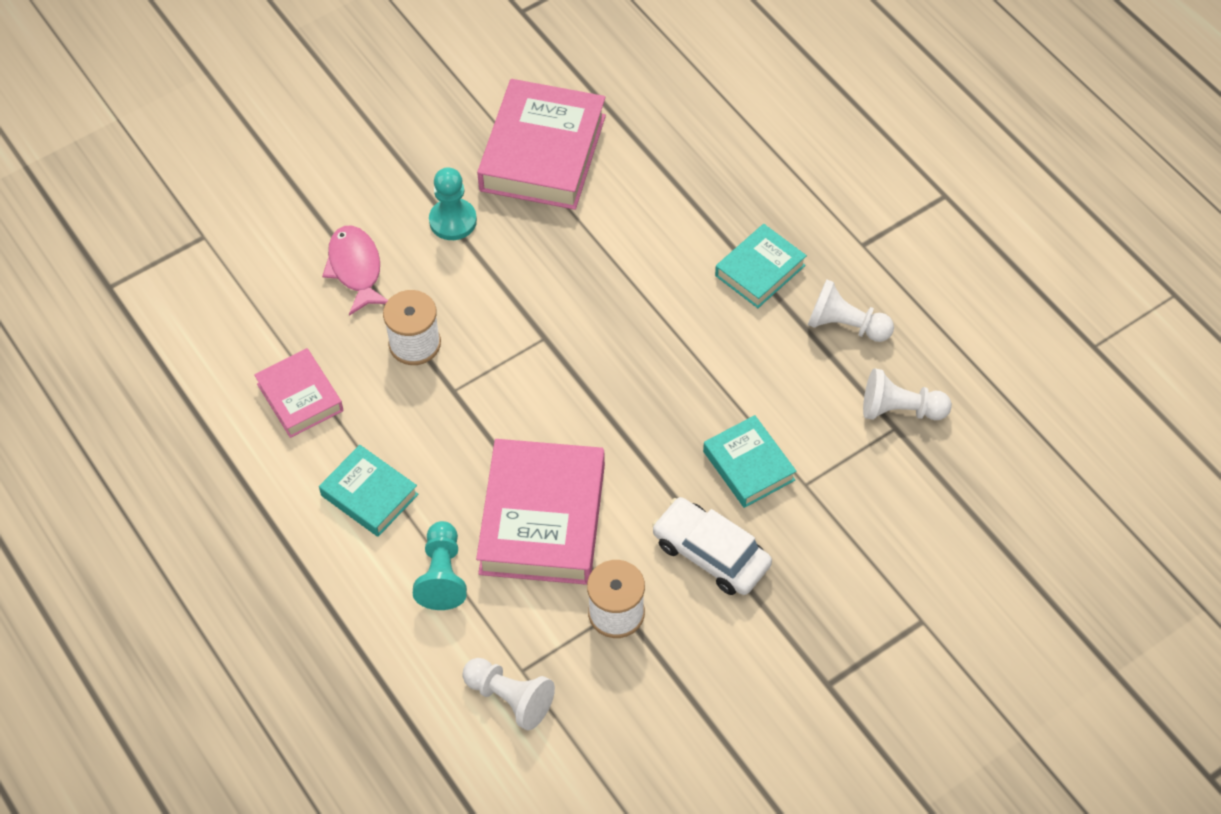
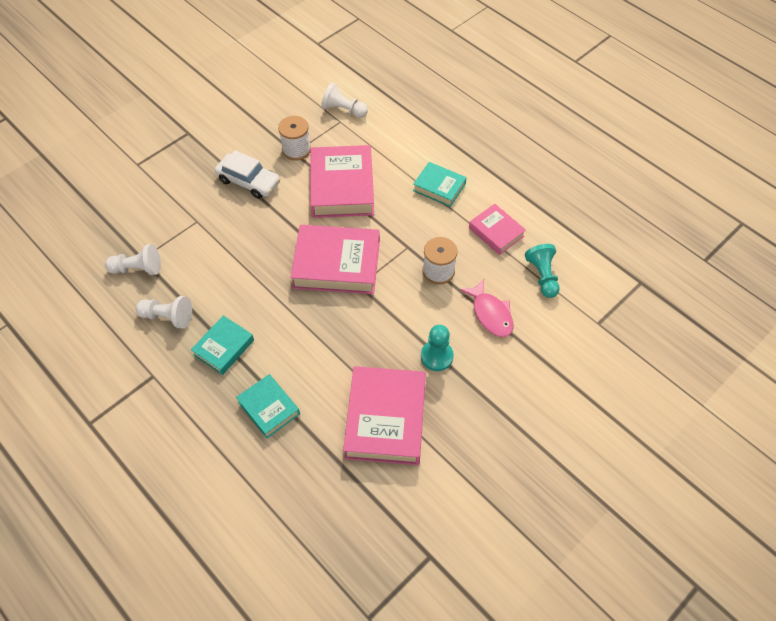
camera: 170 degrees right, 0 degrees up
turquoise pawn [413,521,467,610] -> turquoise pawn moved to [525,244,560,298]
turquoise book [703,415,797,508] -> turquoise book moved to [236,374,300,438]
none -> pink book [290,225,380,294]

